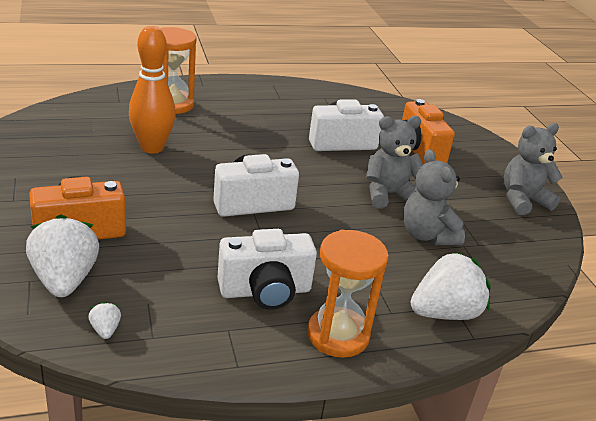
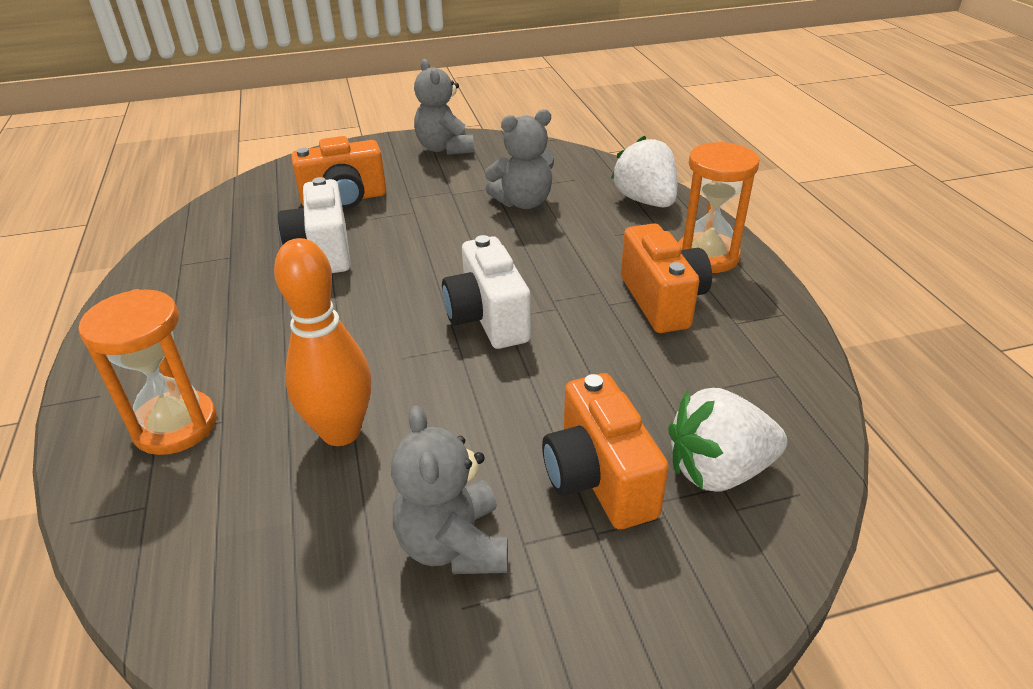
camera: 85 degrees left, 5 degrees up
white strawberry [88,302,121,339] -> none
white camera [217,229,317,310] -> orange camera [621,223,712,333]
grey teddy bear [366,116,423,209] -> grey teddy bear moved to [391,405,508,574]

